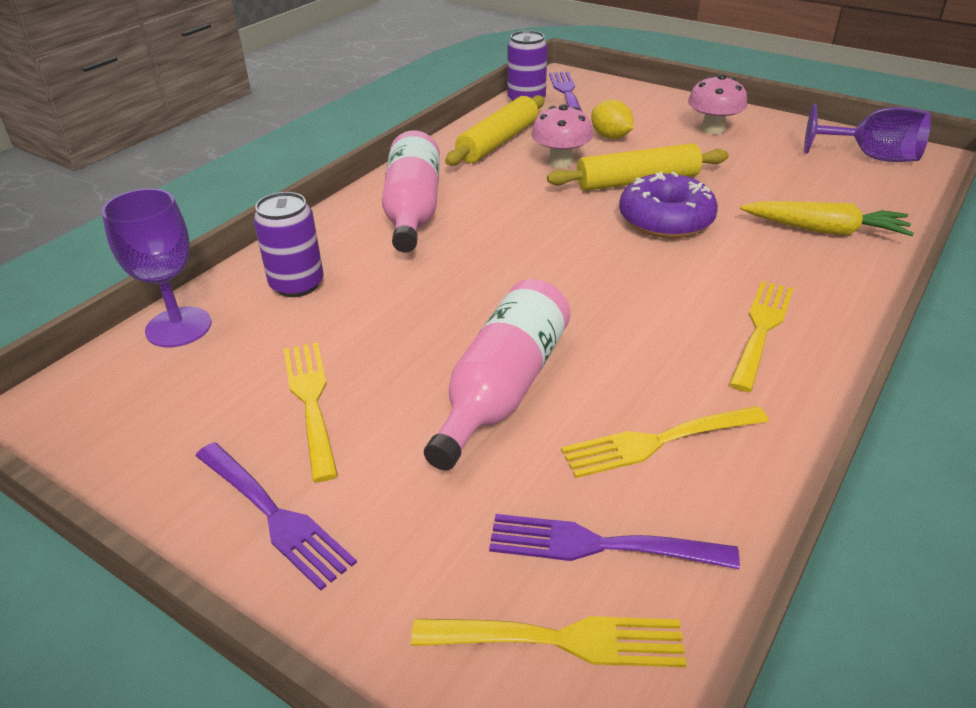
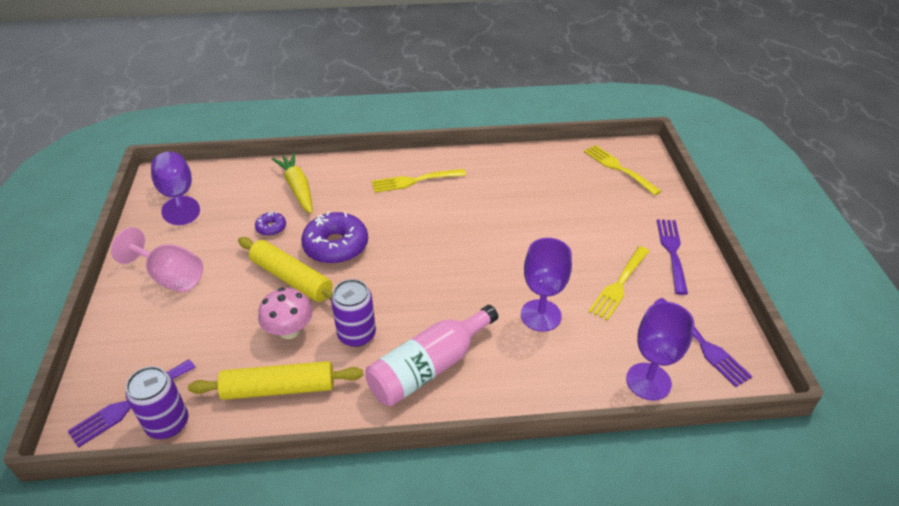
camera: 130 degrees left, 5 degrees up
purple can [253,192,324,297] -> purple can moved to [331,279,376,347]
pink bottle [424,279,571,471] -> none
purple fork [489,514,740,569] -> purple fork moved to [654,298,753,387]
yellow fork [561,406,769,478] -> none
yellow lemon [591,100,634,139] -> none
pink mushroom [688,74,747,135] -> pink goblet [111,227,203,292]
none -> purple donut [255,212,286,236]
none -> purple goblet [521,238,572,332]

